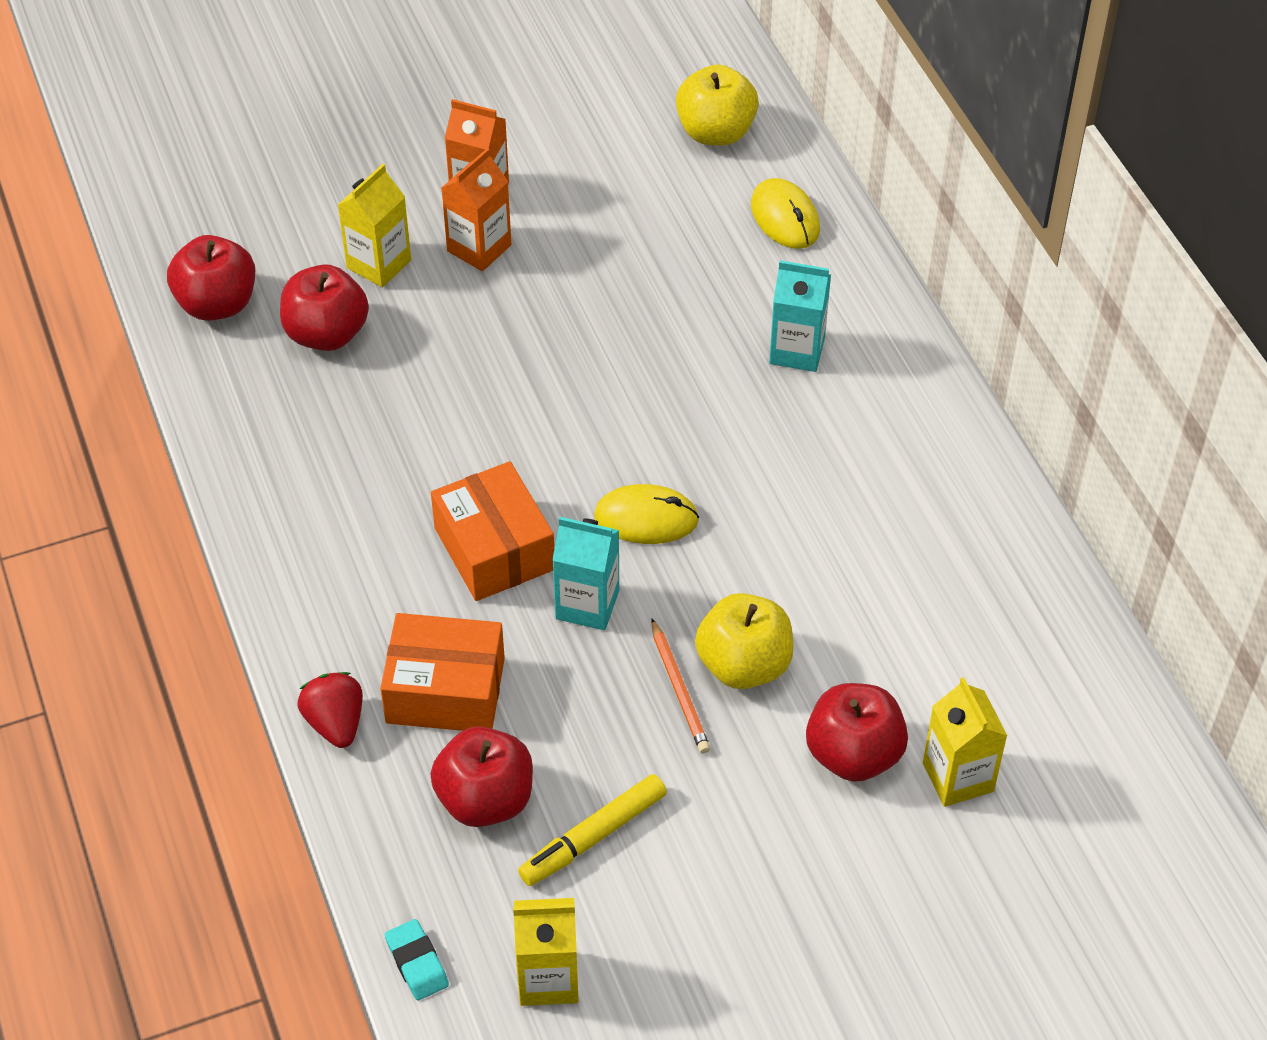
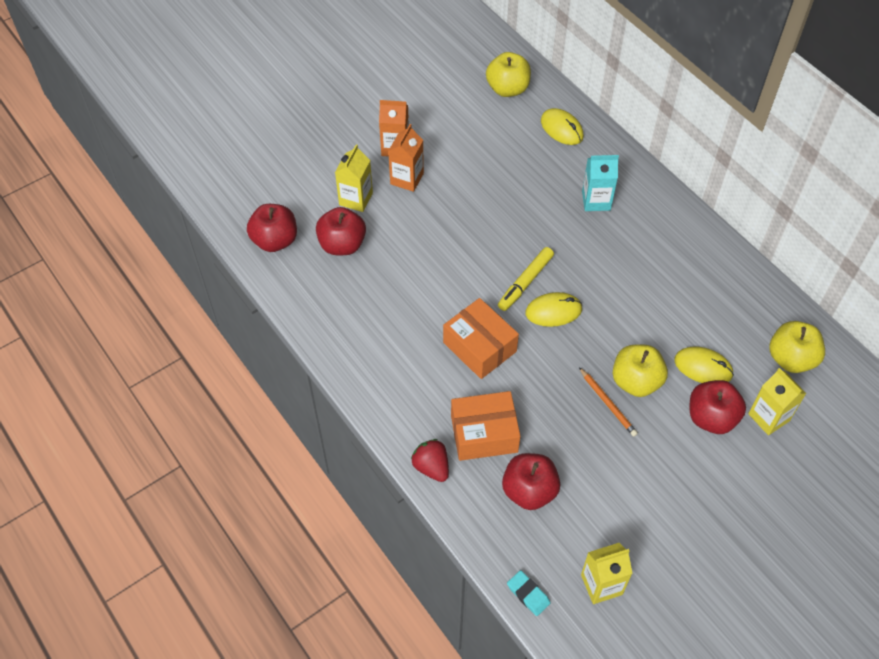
camera: 15 degrees left, 5 degrees up
yellow marker [518,774,667,886] -> yellow marker moved to [498,247,554,311]
turquoise carton [552,517,619,630] -> none
none -> yellow mouse [674,346,734,383]
none -> yellow apple [769,321,825,373]

